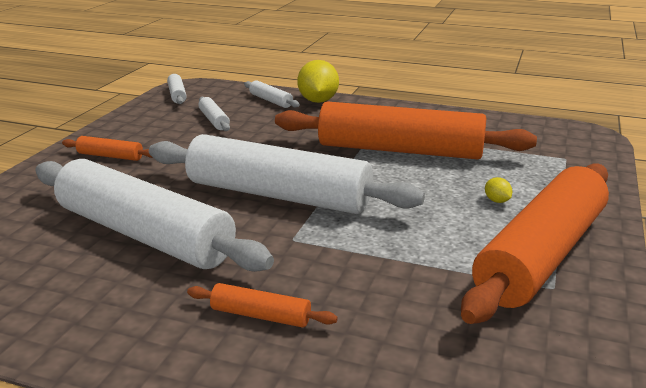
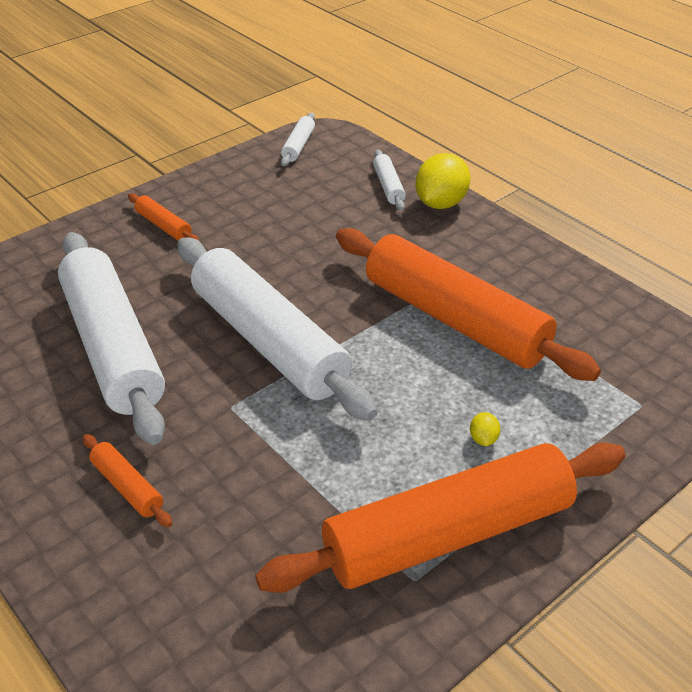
camera: 30 degrees right, 15 degrees up
white rolling pin [198,97,230,131] -> none

